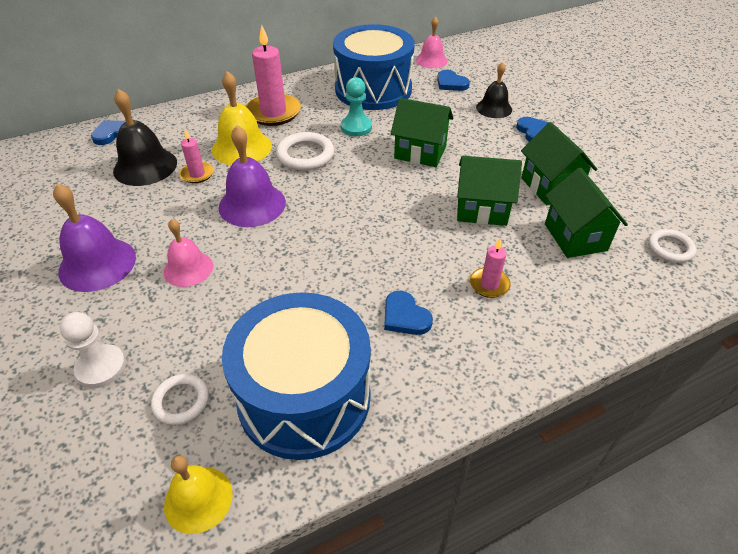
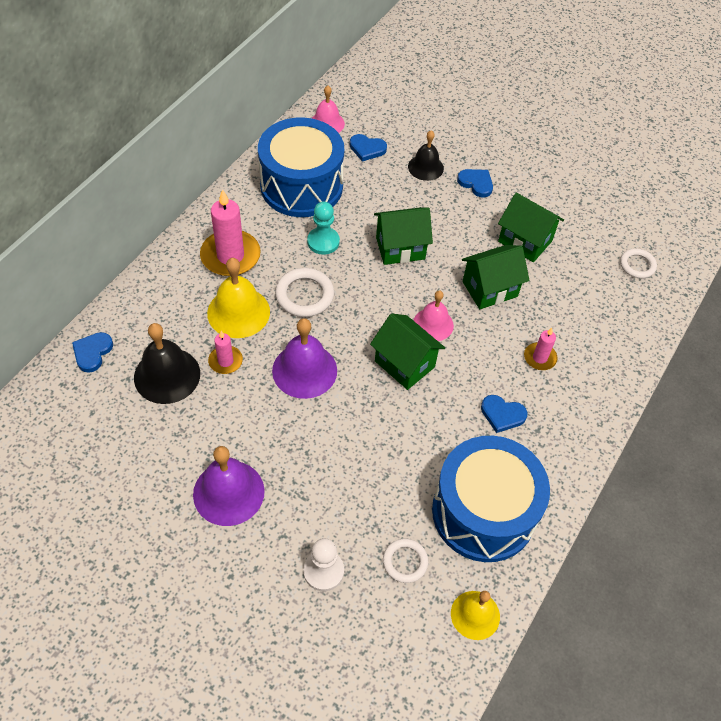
camera: 35 degrees left, 10 degrees up
pink bell [164,219,213,287] -> pink bell moved to [413,290,454,341]
green house [545,167,628,258] -> green house moved to [370,313,445,390]

